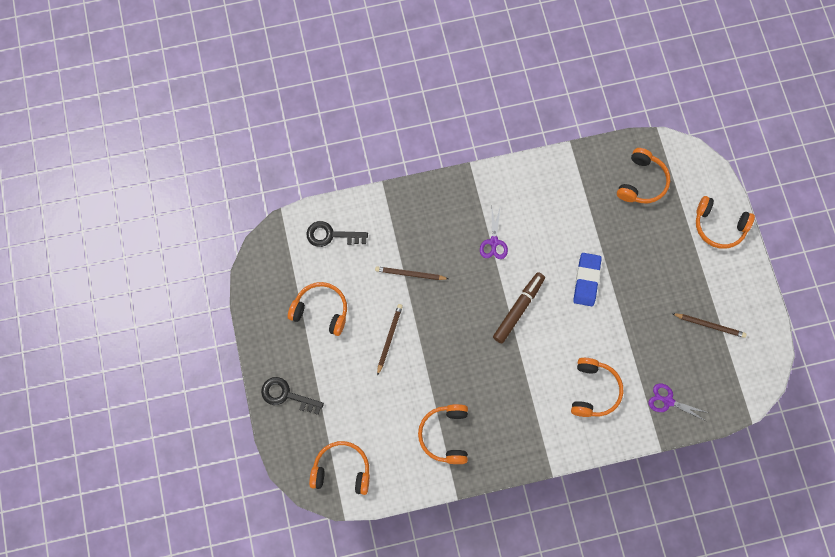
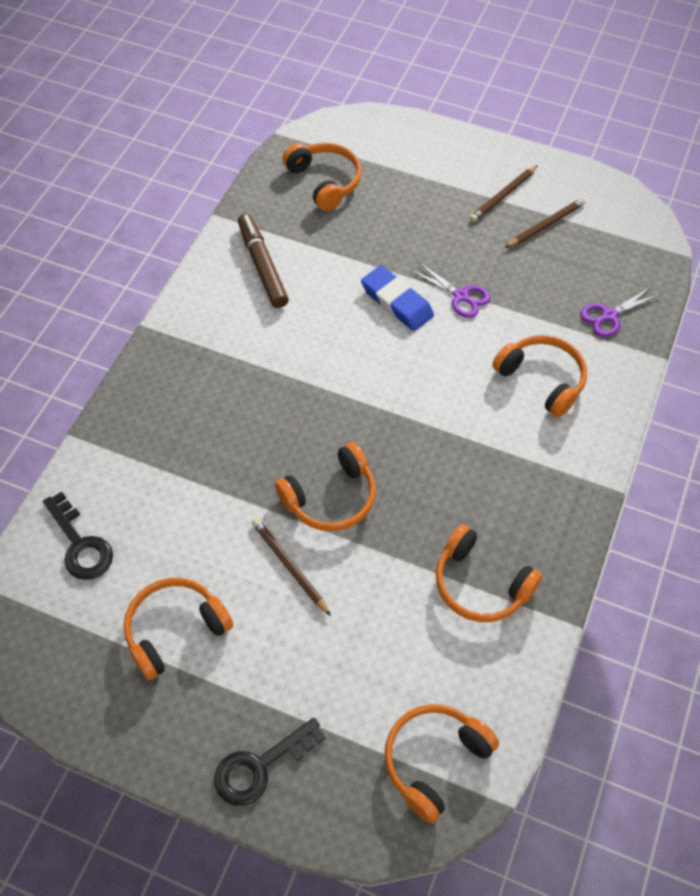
camera: 55 degrees left, 15 degrees down
black key [306,221,368,247] -> black key turned 75 degrees counterclockwise [43,492,113,580]
brown pencil [375,266,449,280] -> brown pencil moved to [470,165,538,222]
purple scissors [480,208,508,259] -> purple scissors moved to [412,262,491,318]
brown marker [493,272,545,343] -> brown marker moved to [238,214,289,308]
orange headphones [696,196,755,249] -> orange headphones moved to [275,442,376,531]

